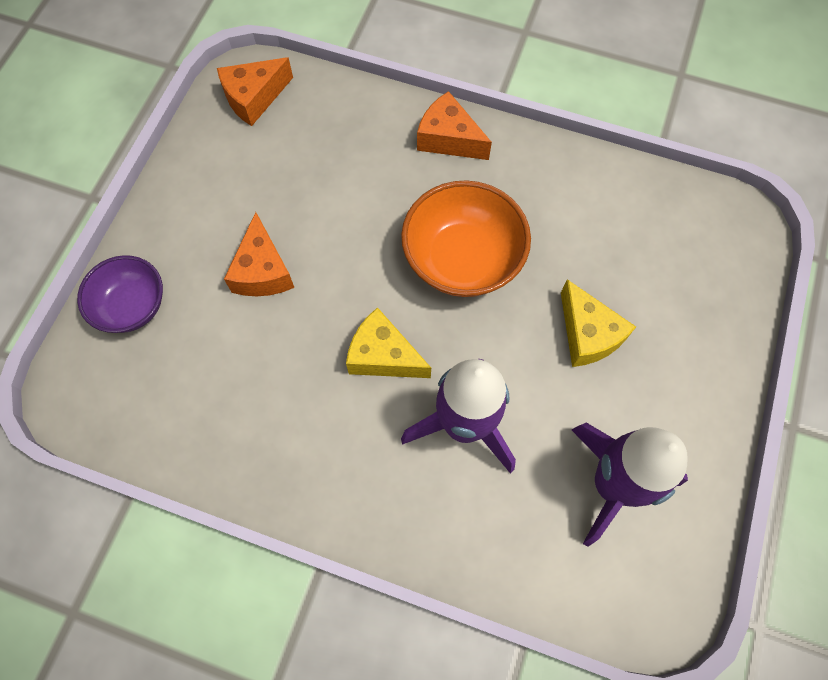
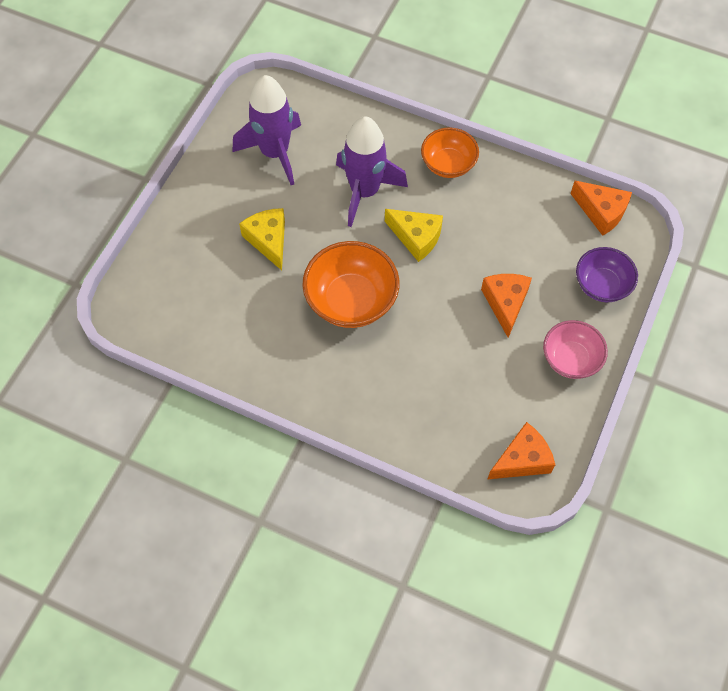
camera: 175 degrees left, 5 degrees down
orange cheese [417,91,492,160] -> orange cheese moved to [570,181,632,236]
none -> orange bowl [421,128,479,178]
none -> pink bowl [543,320,608,379]

